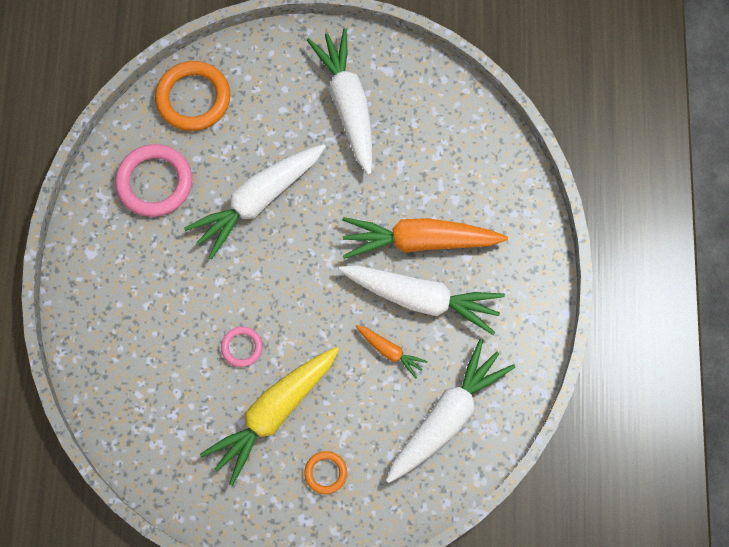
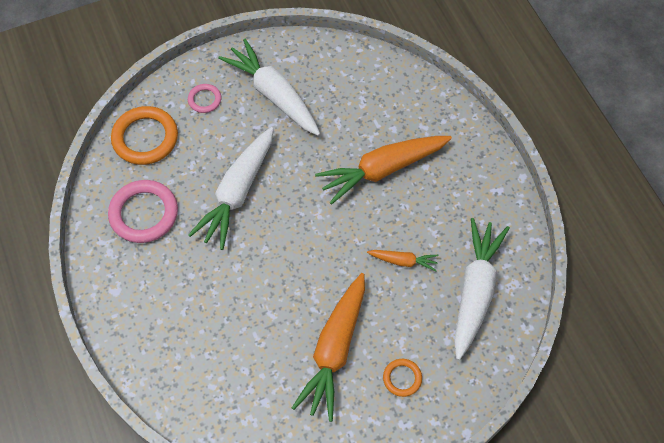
camera: 25 degrees left, 10 degrees down
yellow carrot [200,347,339,486] -> orange carrot [292,273,365,422]
pink ring [221,327,263,367] -> pink ring moved to [188,84,221,113]
white carrot [338,265,505,335] -> none

